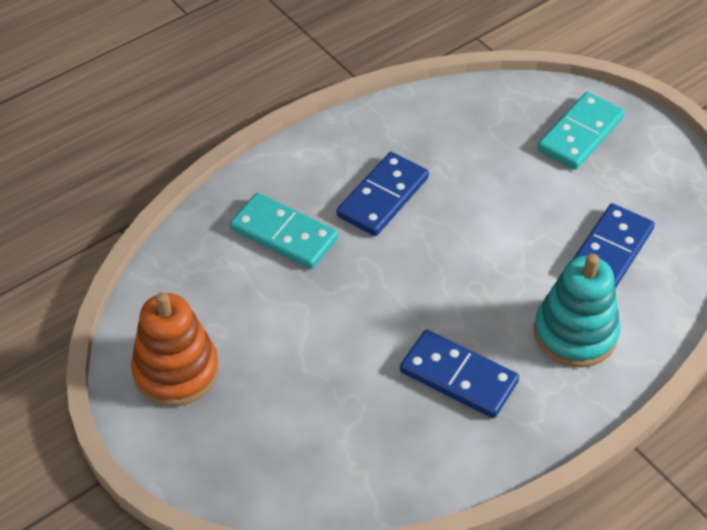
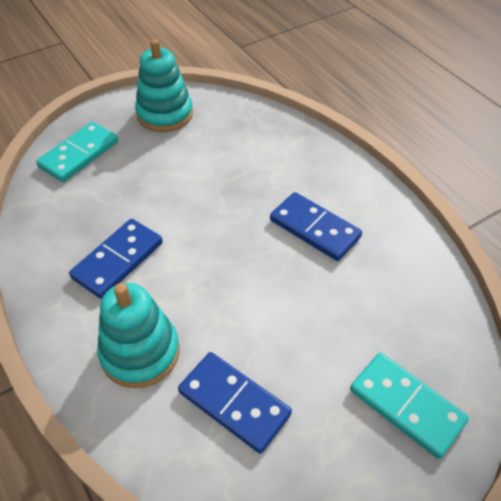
camera: 95 degrees right, 0 degrees up
orange stacking toy [131,292,219,406] -> turquoise stacking toy [135,39,193,132]
turquoise domino [230,193,338,269] -> turquoise domino moved to [36,122,118,182]

